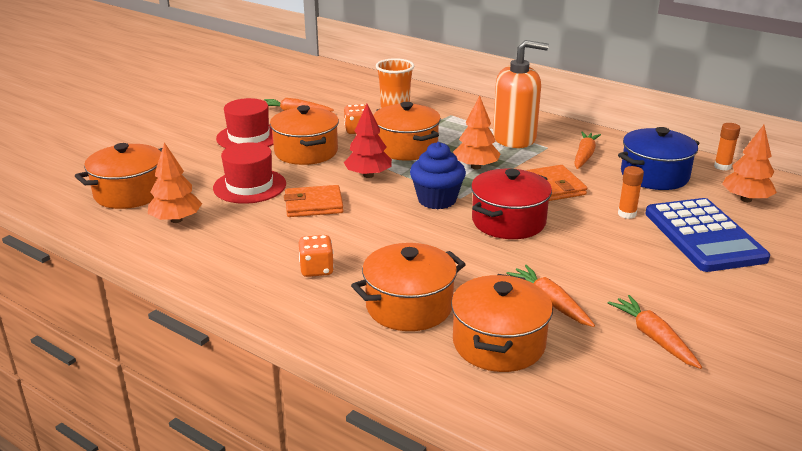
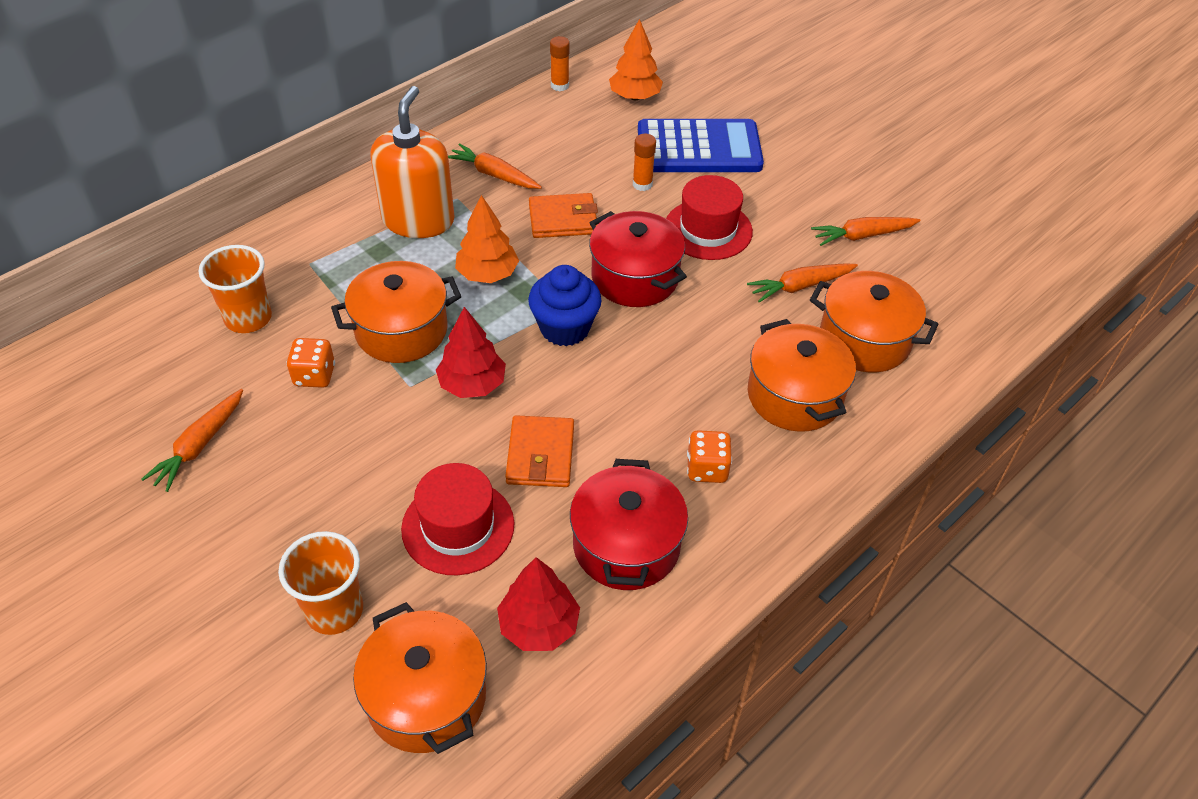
camera: 80 degrees left, 20 degrees up
orange tree [148,142,202,223] -> red tree [497,557,580,651]
red hat [216,98,273,148] -> red hat moved to [666,175,753,260]
orange pot [270,105,339,165] -> none
blue pot [618,127,700,190] -> none
none -> orange cup [278,531,363,635]
none -> red pot [570,459,688,590]

